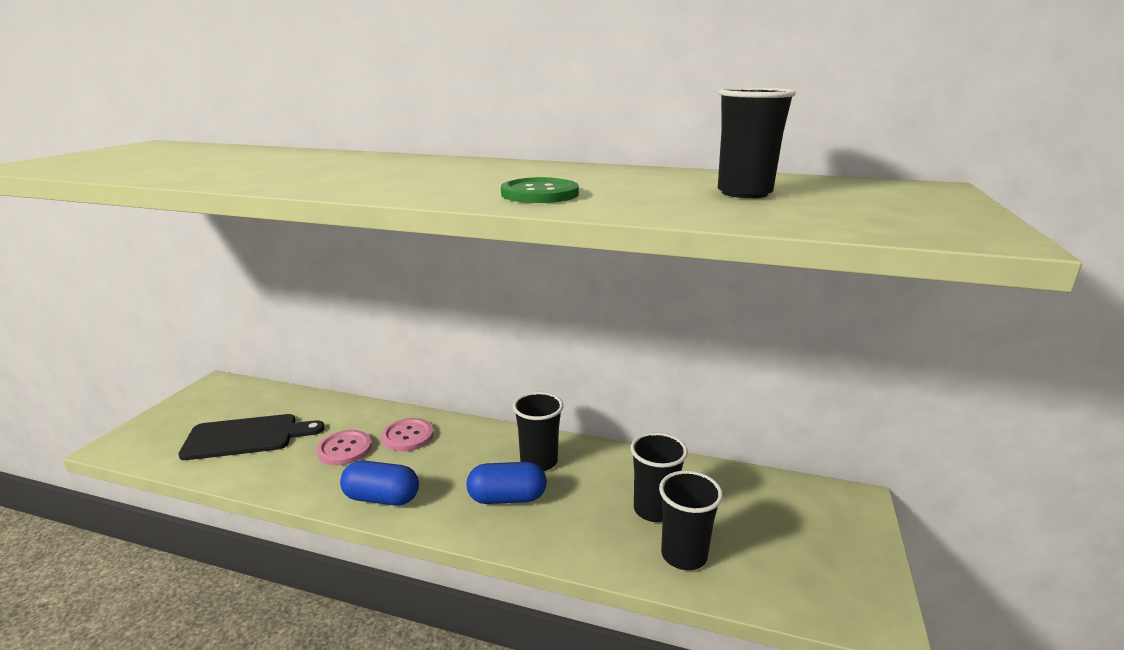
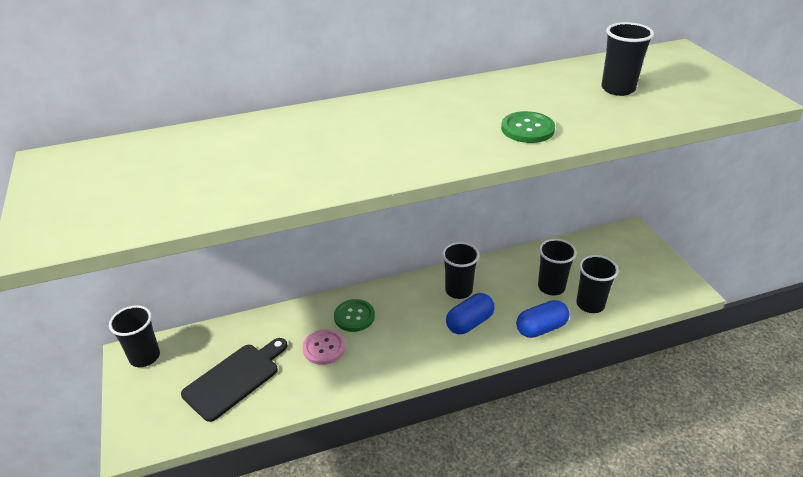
camera: 35 degrees left, 15 degrees up
blue capsule [340,461,419,506] -> blue capsule moved to [516,300,569,338]
pink button [381,418,434,452] -> green button [334,299,375,332]
none -> black cup [109,305,160,367]

